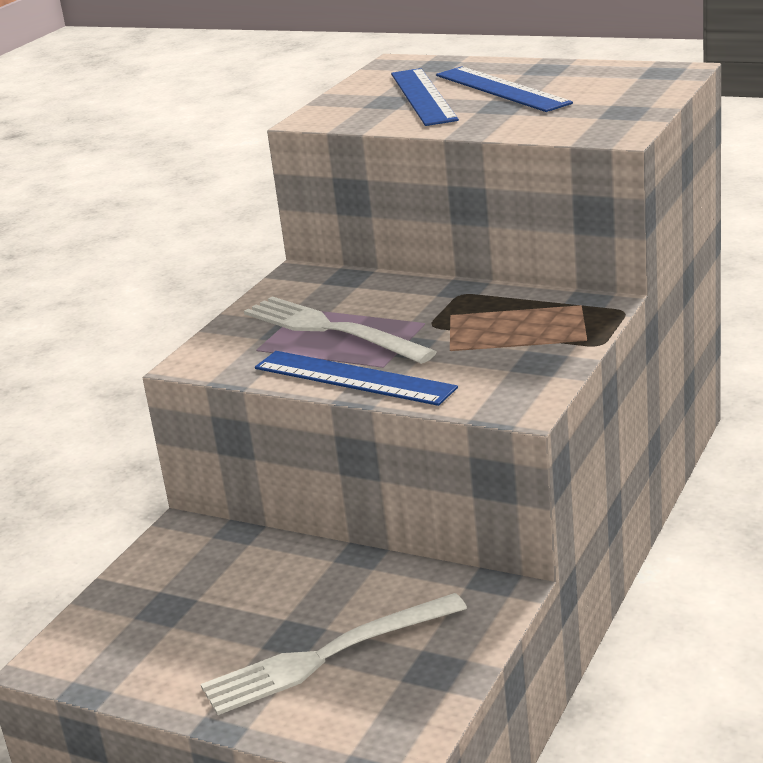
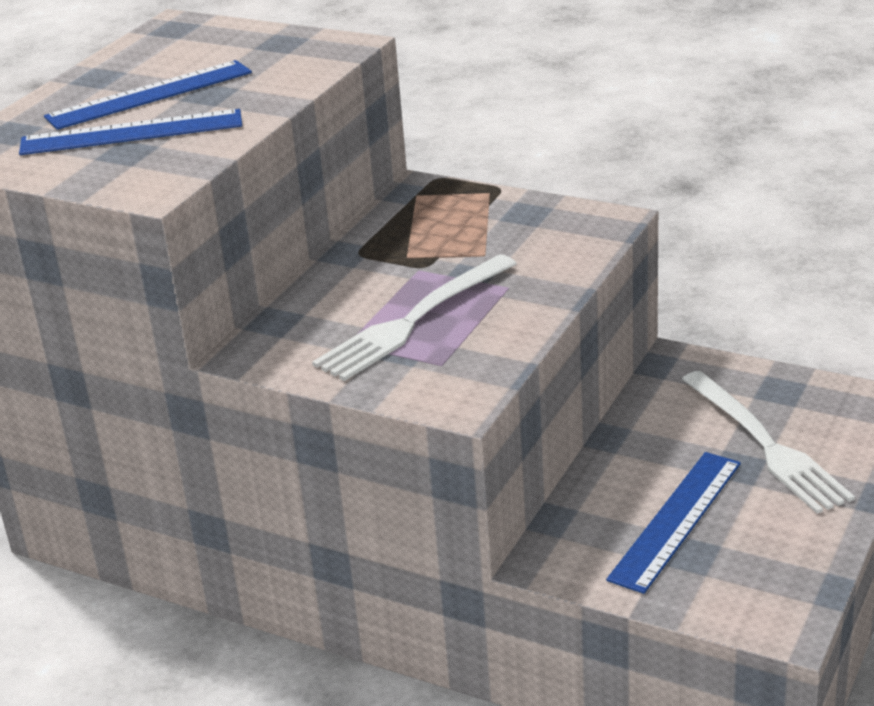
camera: 90 degrees left, 5 degrees up
blue ruler [255,351,458,406] -> blue ruler moved to [606,452,741,594]

